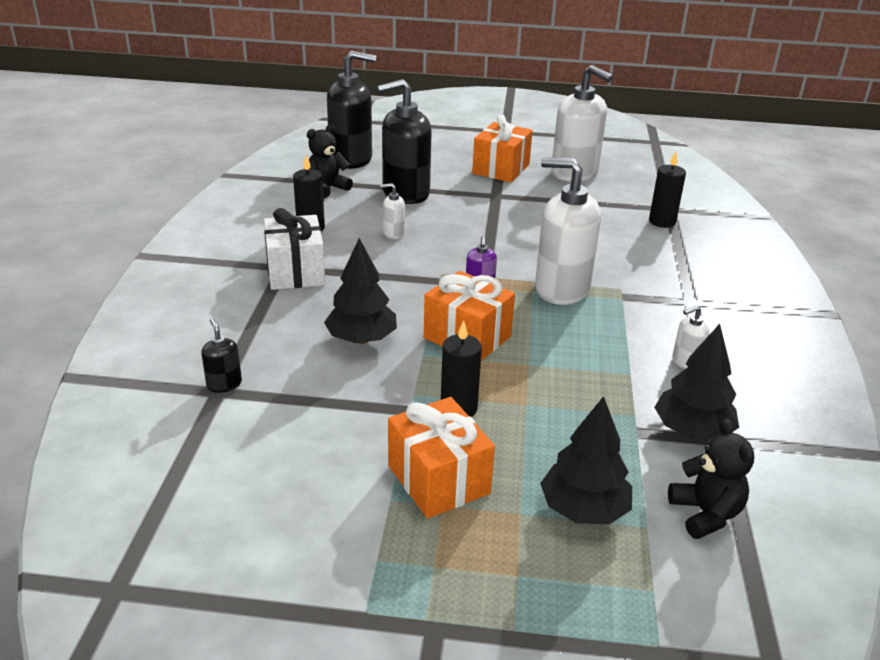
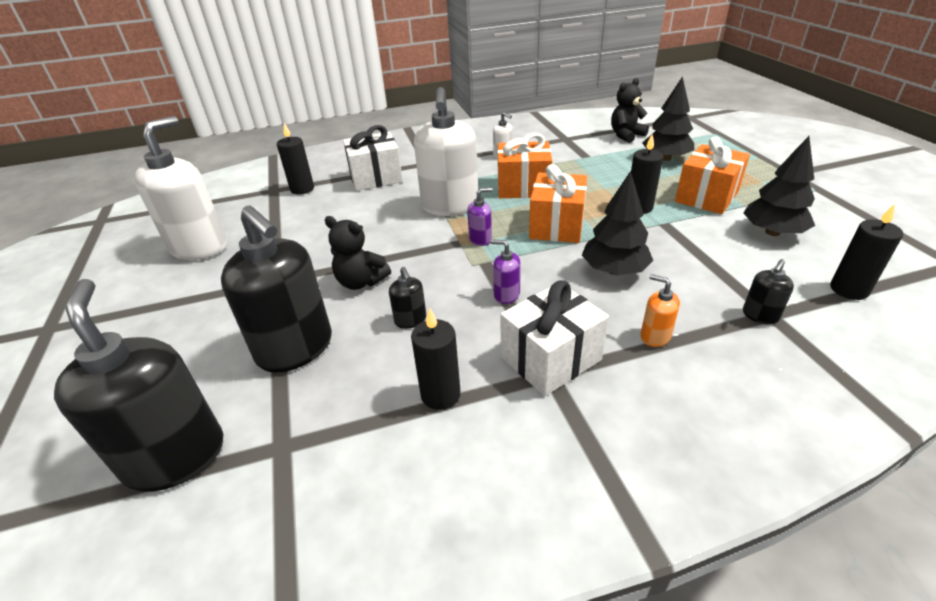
camera: 110 degrees left, 5 degrees up
black teddy bear [307,124,353,198] -> black teddy bear moved to [325,216,391,290]
white soap dispenser [380,183,405,239] -> black soap dispenser [389,267,426,329]
orange gift [472,115,533,182] -> orange gift moved to [497,133,552,198]
black tree [654,324,739,439] -> black tree moved to [743,136,815,236]
none -> white gift [343,125,403,191]
none -> purple soap dispenser [490,239,521,304]
none -> orange soap dispenser [641,274,680,347]
none -> black candle [830,204,903,300]

